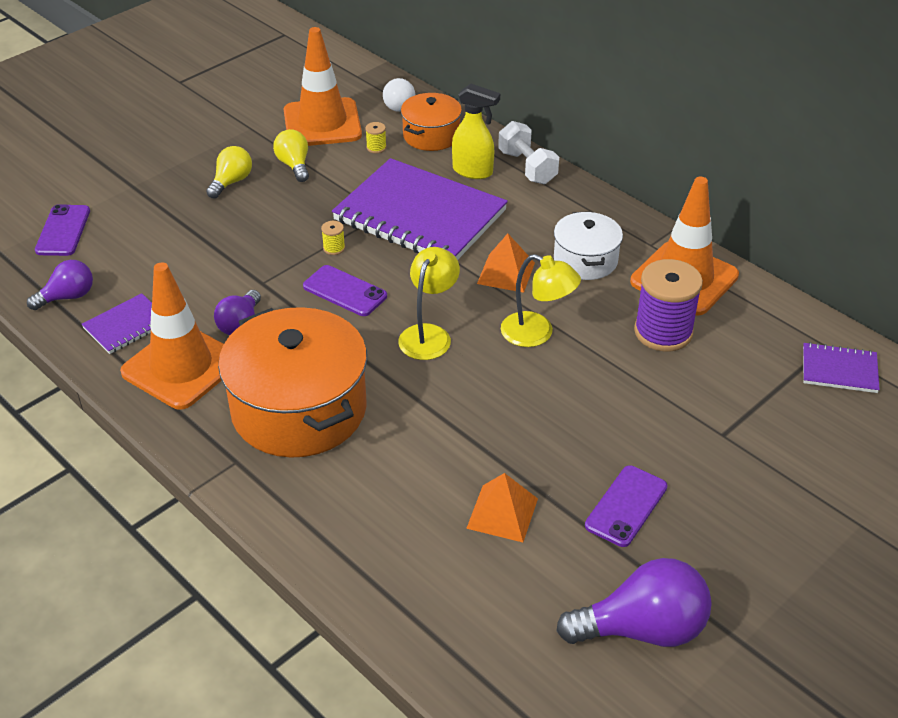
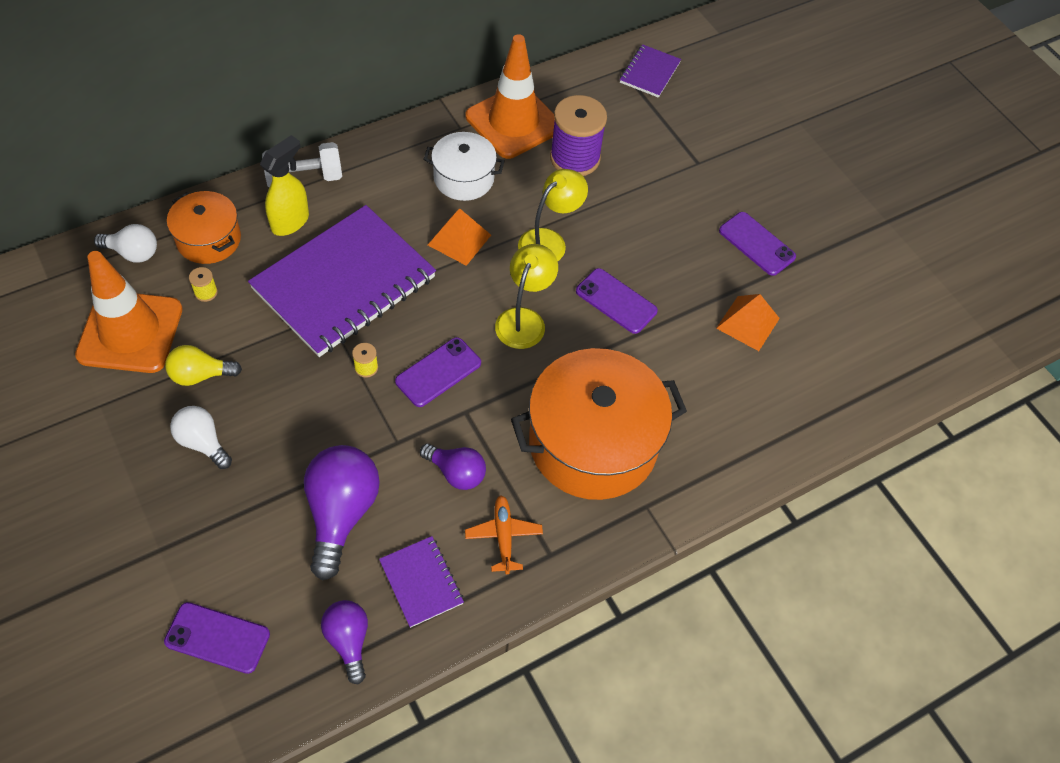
camera: 80 degrees left, 15 degrees up
orange traffic cone [120,262,224,410] -> orange plane [465,495,543,574]
yellow light bulb [206,146,252,199] -> white light bulb [170,406,232,469]
yellow lamp [398,247,460,360] -> yellow lamp turned 75 degrees clockwise [495,244,558,349]
purple light bulb [557,558,712,647] -> purple light bulb moved to [304,445,380,581]
none -> purple phone [576,268,658,334]

